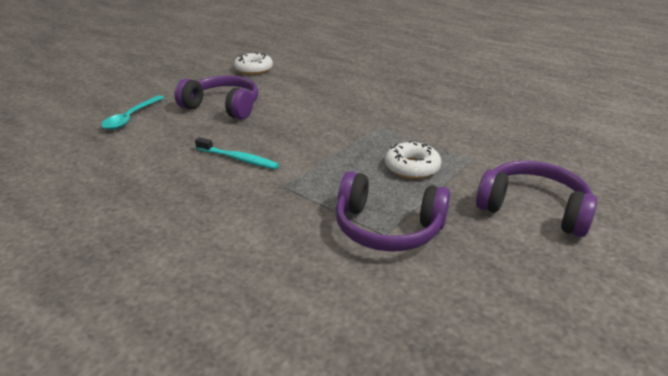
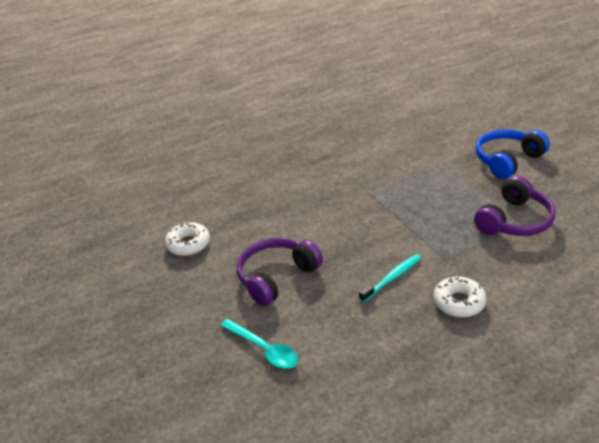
camera: 65 degrees left, 5 degrees up
white donut [385,140,441,179] -> white donut moved to [434,276,486,317]
purple headphones [476,160,597,237] -> blue headphones [476,129,550,179]

